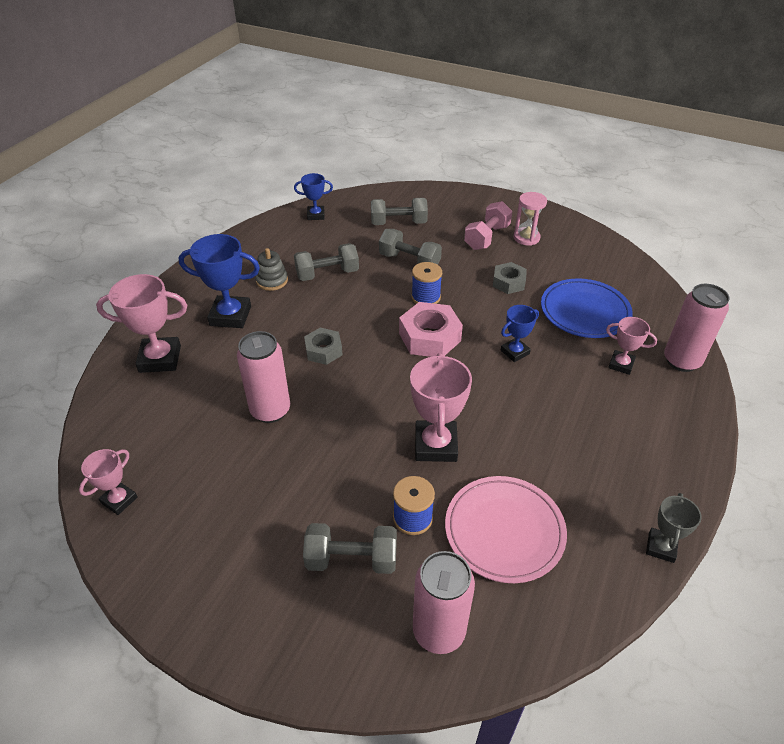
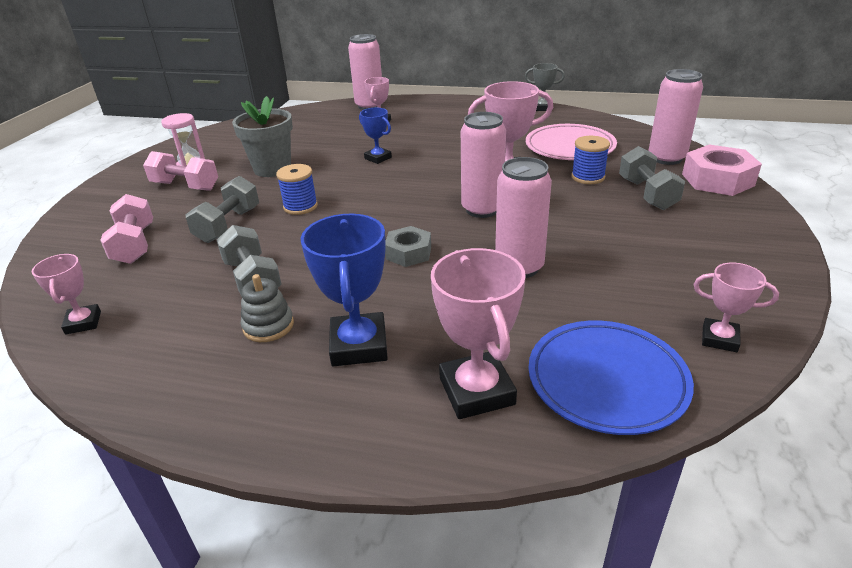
camera: 100 degrees left, 10 degrees down
blue trophy [294,173,333,220] -> pink trophy [32,254,101,335]
grey dumbbell [371,198,428,225] -> pink dumbbell [100,194,153,264]
pink nut [399,302,463,357] -> pink nut moved to [682,144,762,196]
grey nut [493,262,527,294] -> grey flower pot [232,96,293,177]
blue plate [541,278,633,338] -> blue plate moved to [528,320,694,435]
none -> pink can [461,112,506,218]

